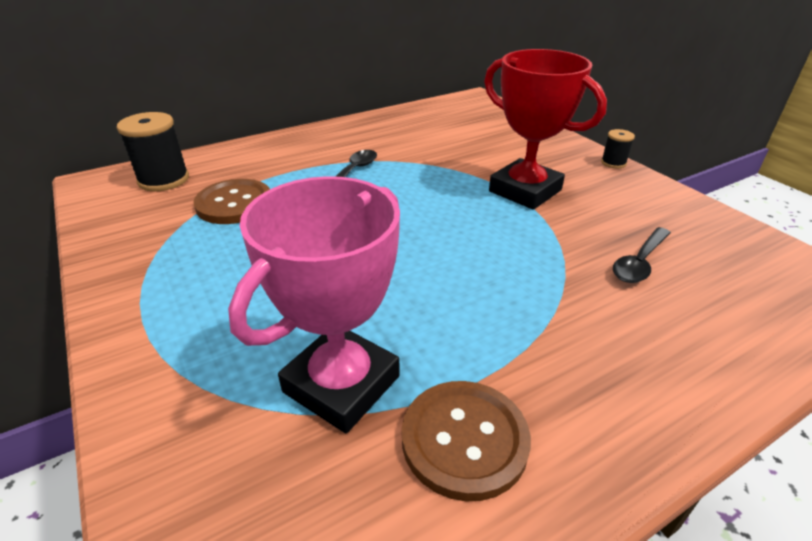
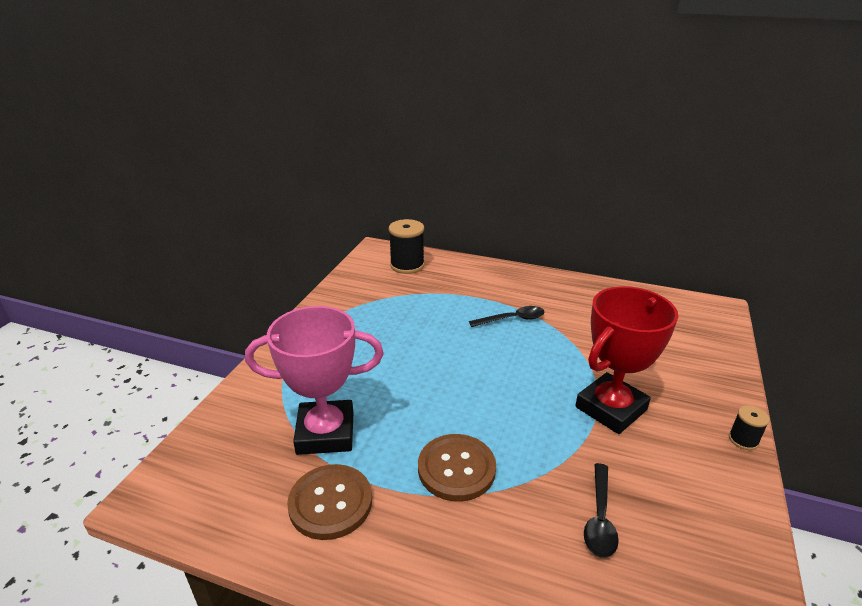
camera: 50 degrees right, 5 degrees down
brown button [193,179,270,224] -> brown button moved to [418,434,496,501]
red trophy [484,49,607,210] -> red trophy turned 45 degrees clockwise [575,286,678,434]
black spoon [613,227,671,283] -> black spoon turned 75 degrees counterclockwise [584,463,619,558]

